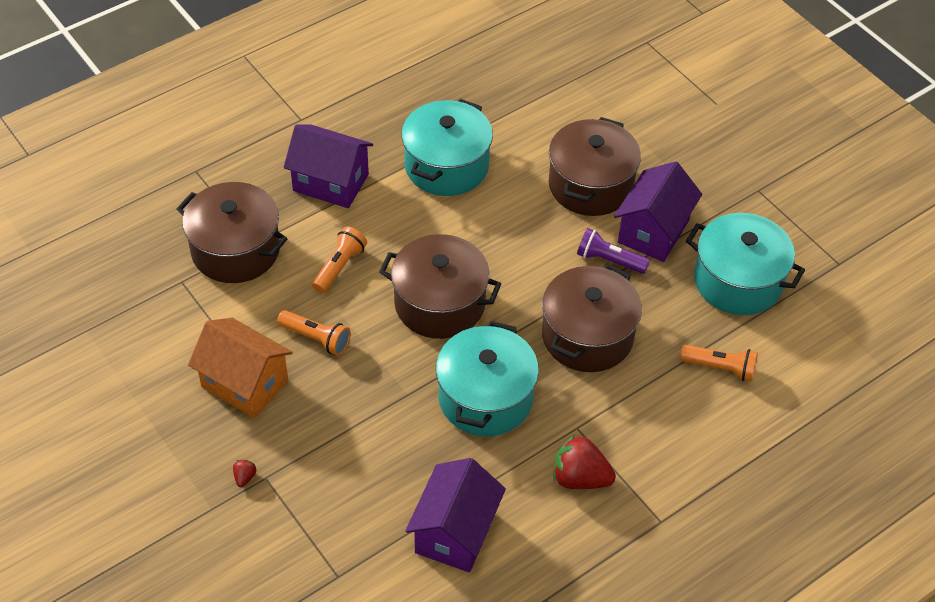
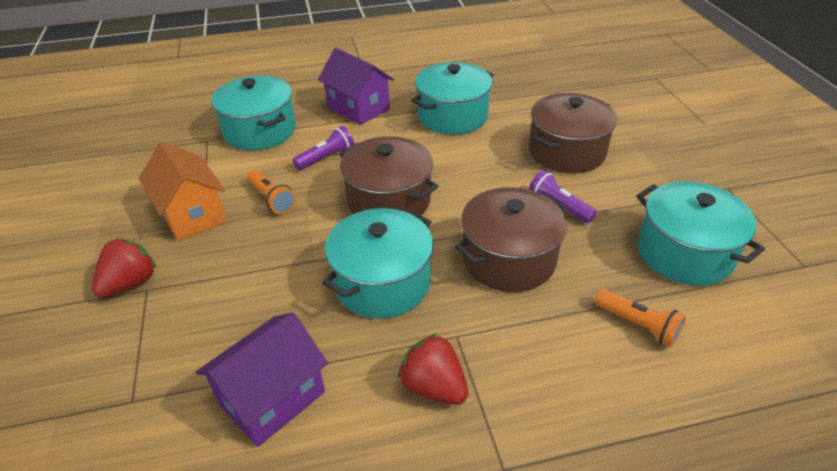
camera: 25 degrees right, 10 degrees down
brown pot [177,182,288,283] -> turquoise pot [211,76,296,150]
red strawberry [233,460,256,487] -> red strawberry [92,238,156,298], size x2.27
orange flashlight [312,227,367,293] -> purple flashlight [293,126,354,170]
purple house [614,161,702,262] -> none

